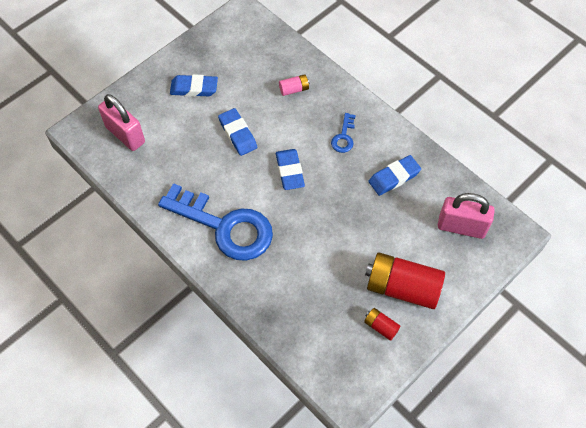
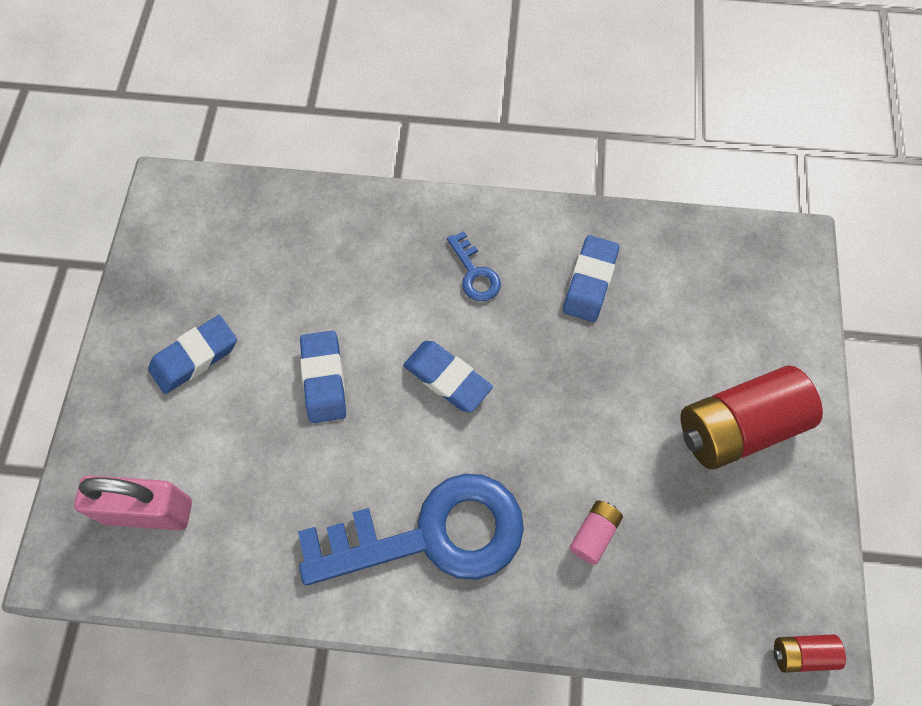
camera: 40 degrees left, 5 degrees up
blue eraser [218,108,257,156] -> blue eraser turned 60 degrees clockwise [300,331,346,423]
pink battery [279,74,310,96] -> pink battery moved to [569,500,623,565]
red battery [364,308,400,341] -> red battery moved to [774,634,846,673]
pink padlock [438,193,495,239] -> none

